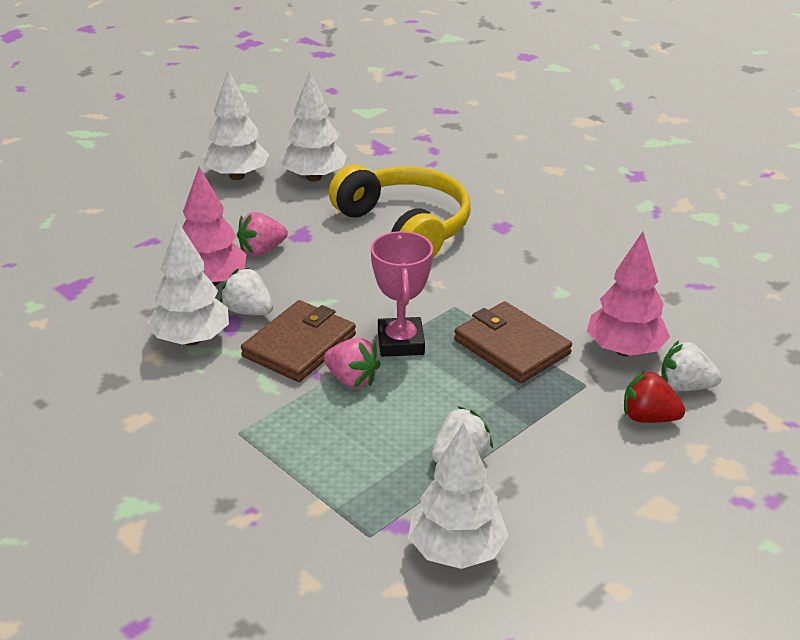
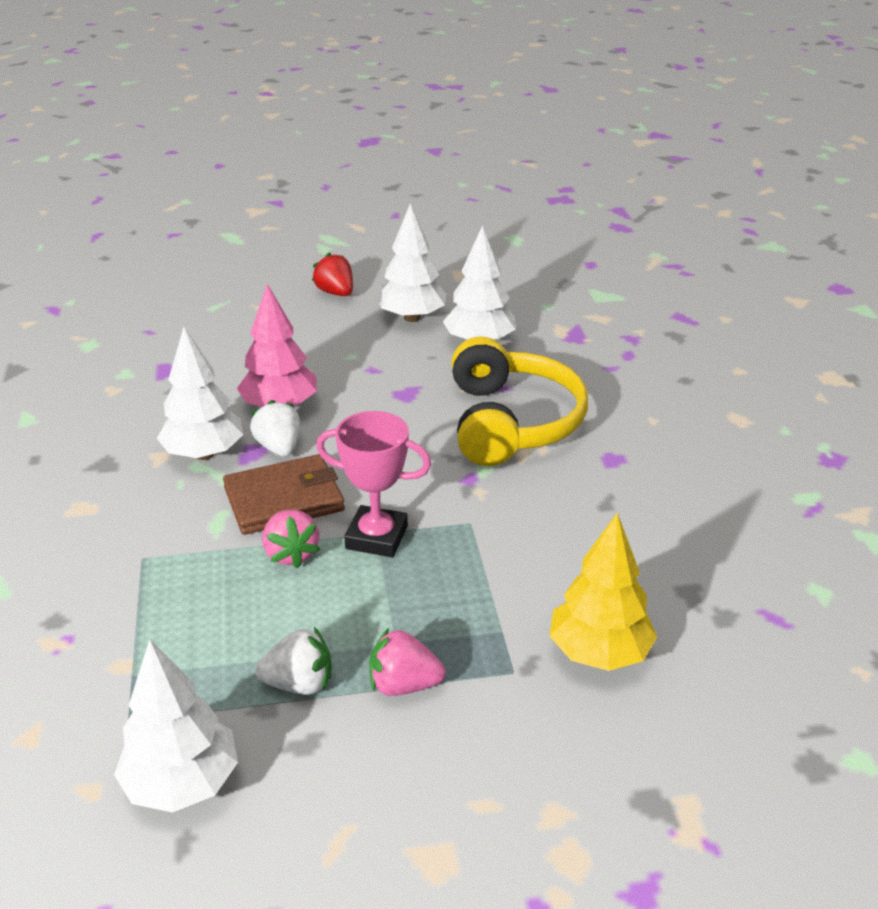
camera: 35 degrees right, 0 degrees up
pink strawberry [237,212,288,256] -> pink strawberry moved to [369,628,446,696]
pink trophy [371,231,433,357] -> pink trophy turned 75 degrees clockwise [316,411,431,557]
brown wallet [454,301,572,383] -> none
pink tree [587,232,670,356] -> yellow tree [550,513,657,671]
red strawberry [624,370,685,423] -> red strawberry moved to [312,252,353,296]
white strawberry [661,341,722,391] -> none

